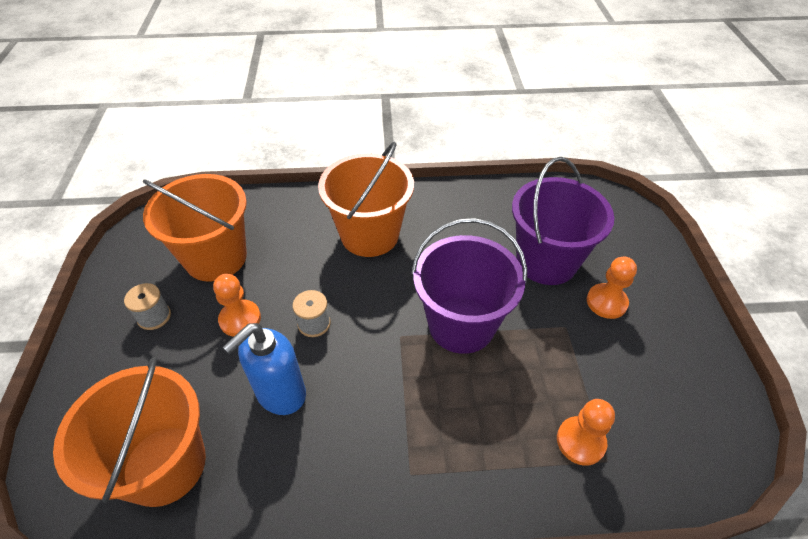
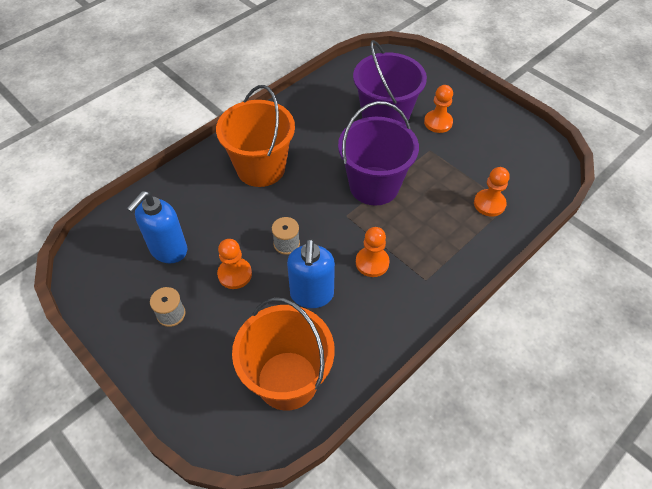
camera: 40 degrees left, 5 degrees up
orange bucket [143,174,247,282] -> blue soap dispenser [127,191,187,263]
none -> orange pawn [356,227,390,277]

